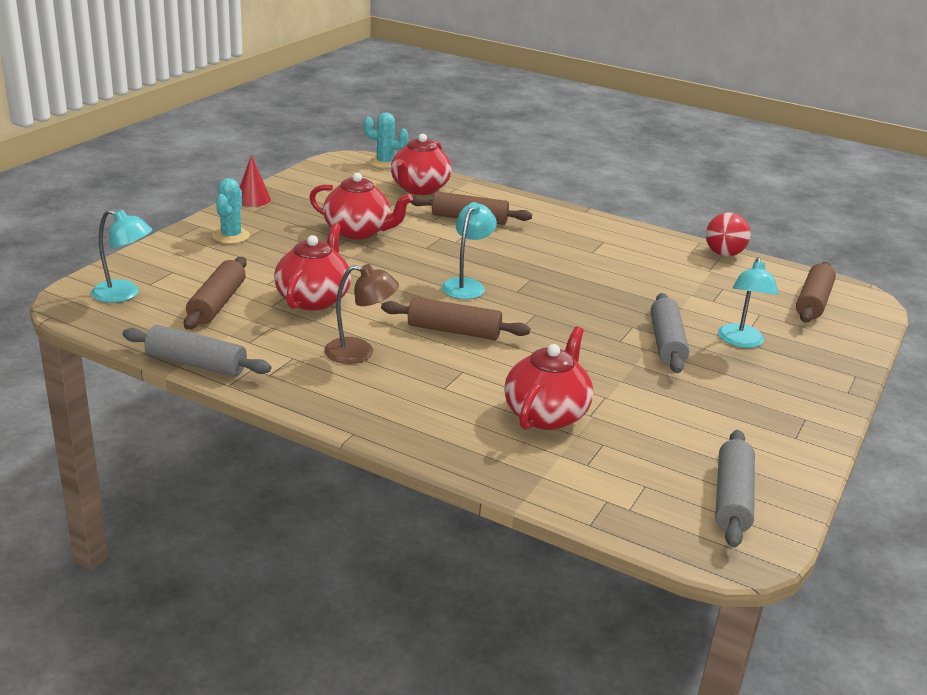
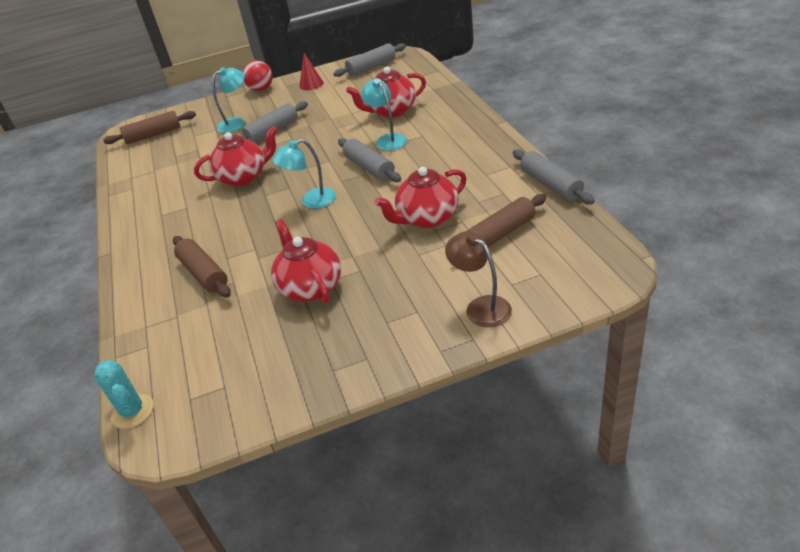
camera: 130 degrees left, 10 degrees up
turquoise lamp [91,209,152,303] -> turquoise lamp moved to [361,78,407,151]
turquoise cactus [213,178,250,244] -> none
red cone [239,155,271,207] -> red cone moved to [299,53,324,90]
brown lamp [324,264,399,364] -> brown lamp moved to [445,231,512,327]
brown rolling pin [381,297,530,340] -> grey rolling pin [338,138,401,182]
red teapot [391,134,452,195] -> red teapot moved to [194,126,278,186]
red ball [706,212,751,256] -> red ball moved to [243,60,273,91]

